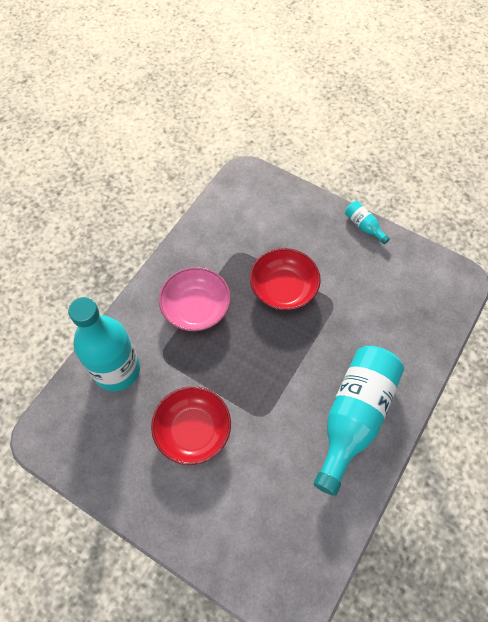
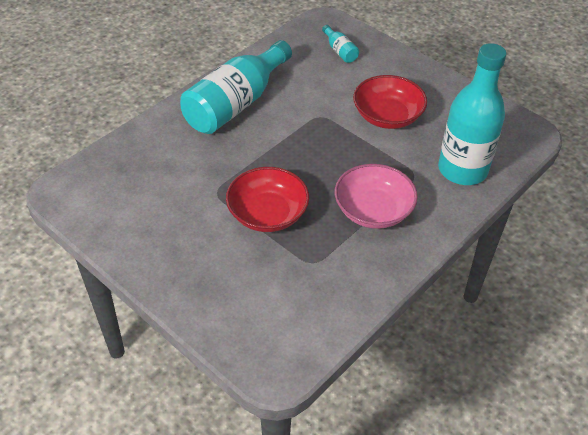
camera: 170 degrees left, 15 degrees down
turquoise bottle [345,201,390,244] -> turquoise bottle moved to [322,25,359,63]

